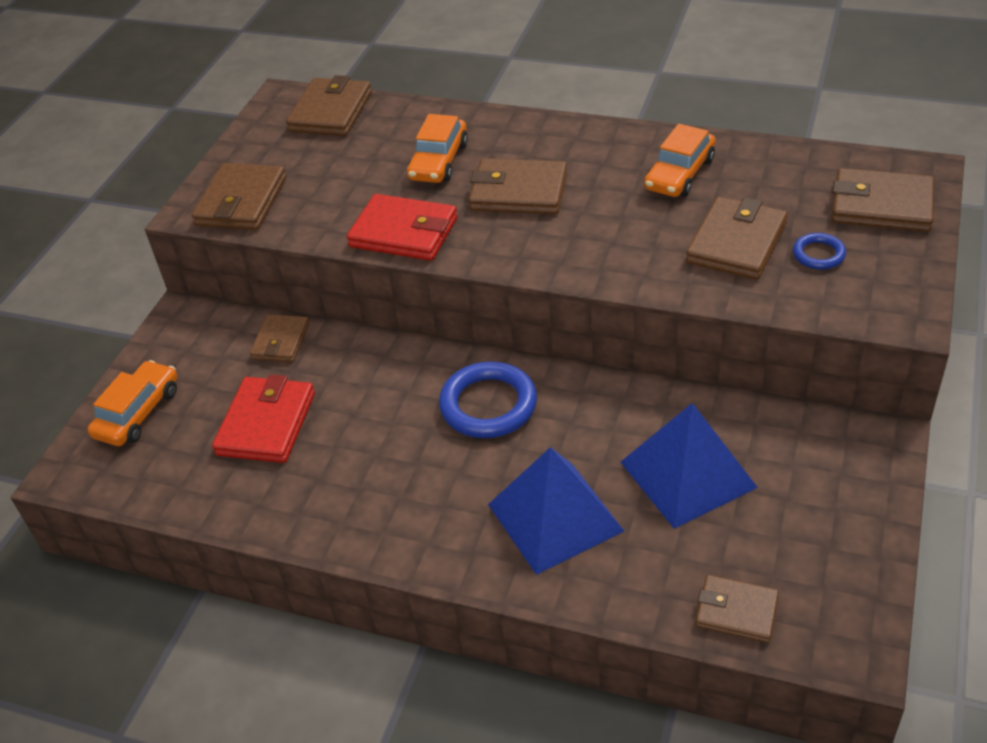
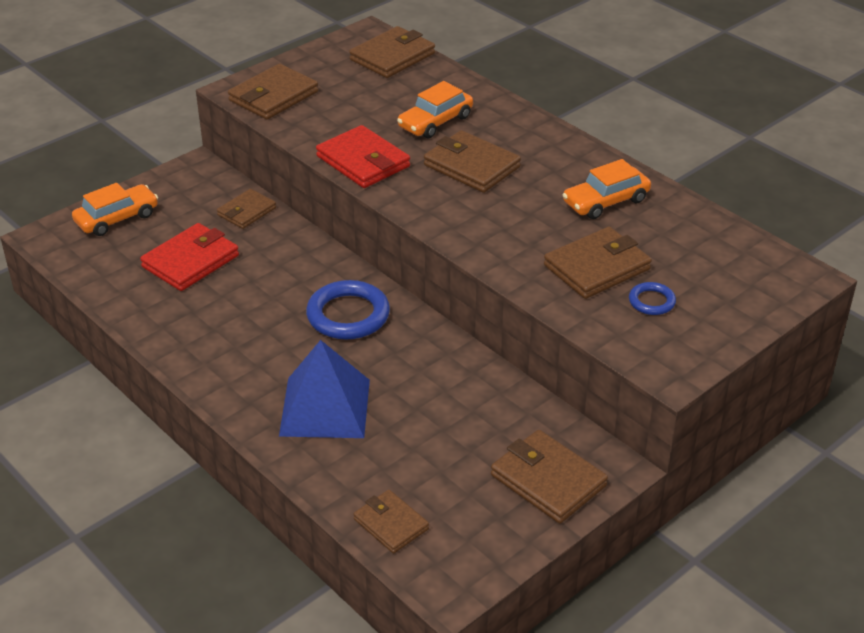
camera: 25 degrees right, 5 degrees down
blue pyramid [620,403,758,529] -> none
brown wallet [832,168,934,232] -> brown wallet moved to [491,430,608,524]

